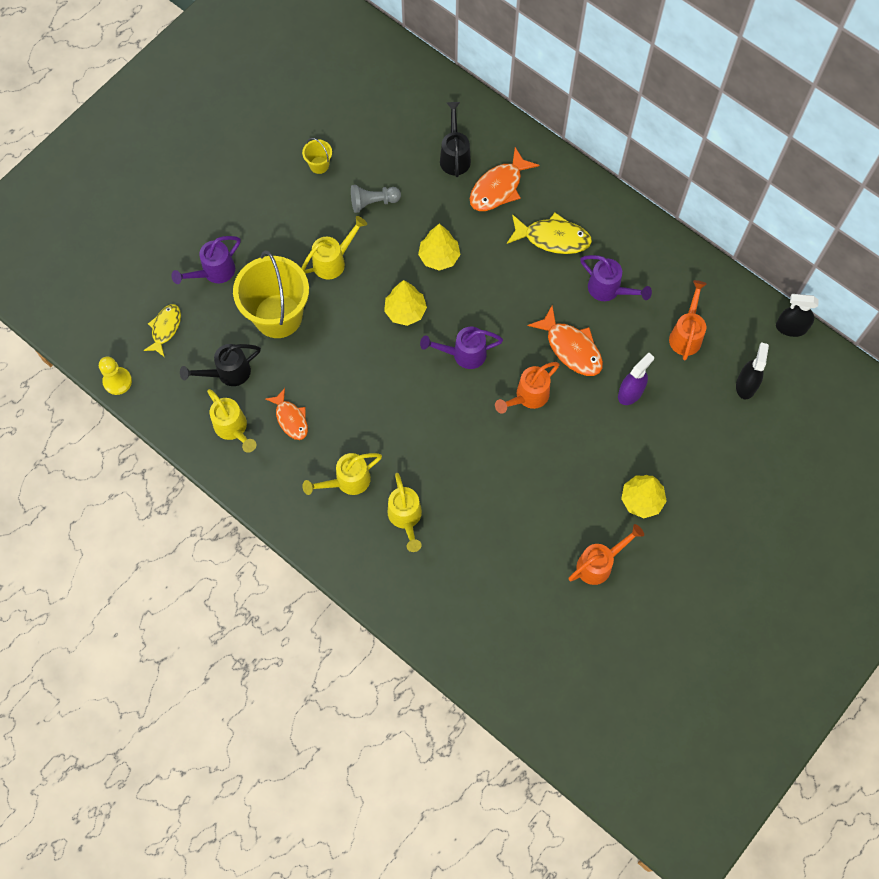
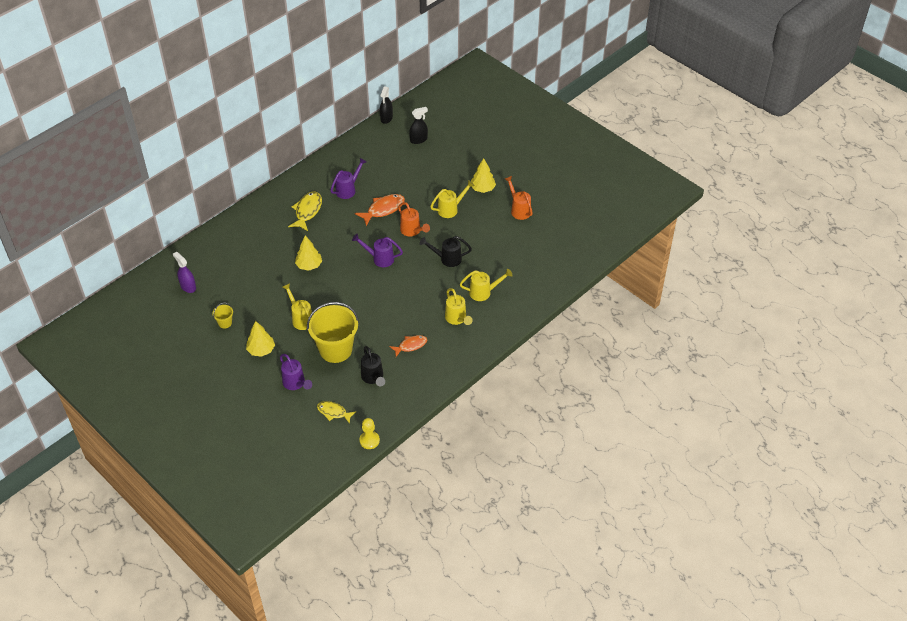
camera: 85 degrees left, 20 degrees down
yellow watering can [207,389,256,453] -> yellow watering can moved to [430,180,475,218]
grey pawn [351,185,401,213] -> none
yellow tree [384,280,427,326] -> yellow tree moved to [246,321,275,357]
purple watering can [420,327,503,369] -> purple watering can turned 105 degrees clockwise [352,234,403,267]
black watering can [440,102,471,177] -> black watering can moved to [420,236,472,267]
orange fish [470,147,539,211] -> none
purple spray bottle [618,352,654,405] -> purple spray bottle moved to [173,252,196,293]
orange watering can [669,280,707,360] -> none
black spray bottle [736,342,769,399] -> black spray bottle turned 135 degrees clockwise [409,107,428,144]

